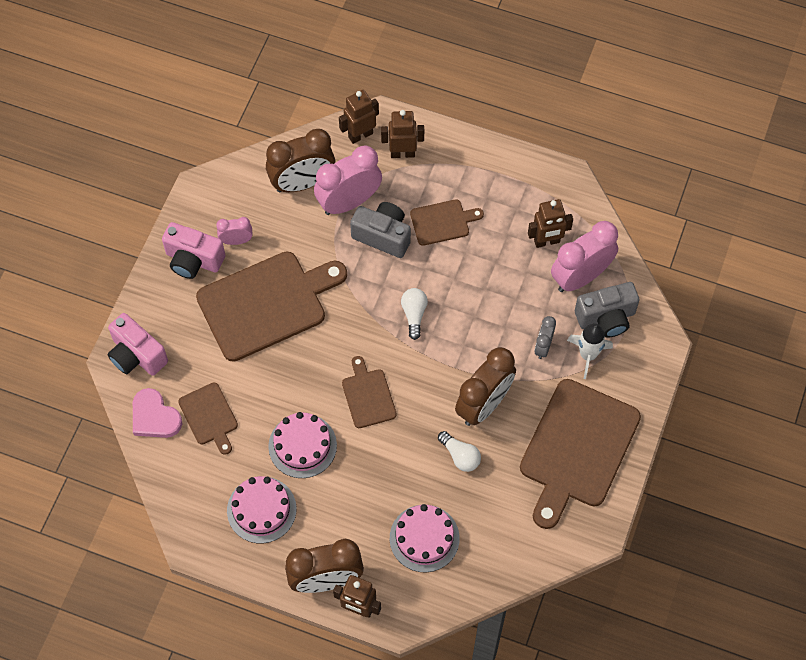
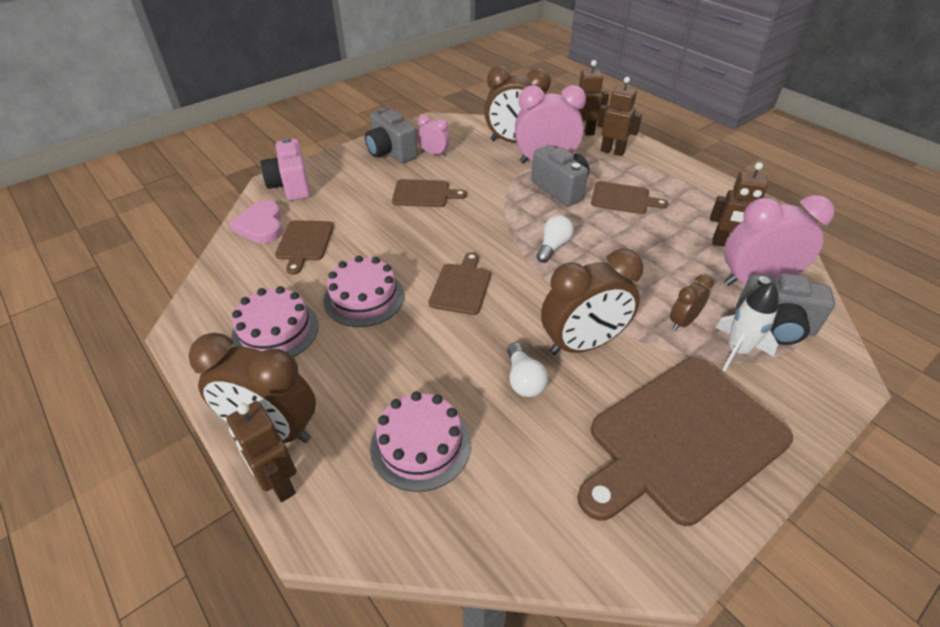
camera: 30 degrees right, 20 degrees down
pink camera [162,222,225,279] -> grey camera [365,108,418,163]
brown cutting board [196,252,347,362] -> brown cutting board [392,179,467,207], size x0.49
grey clock [534,316,556,359] -> brown clock [670,274,713,331]

